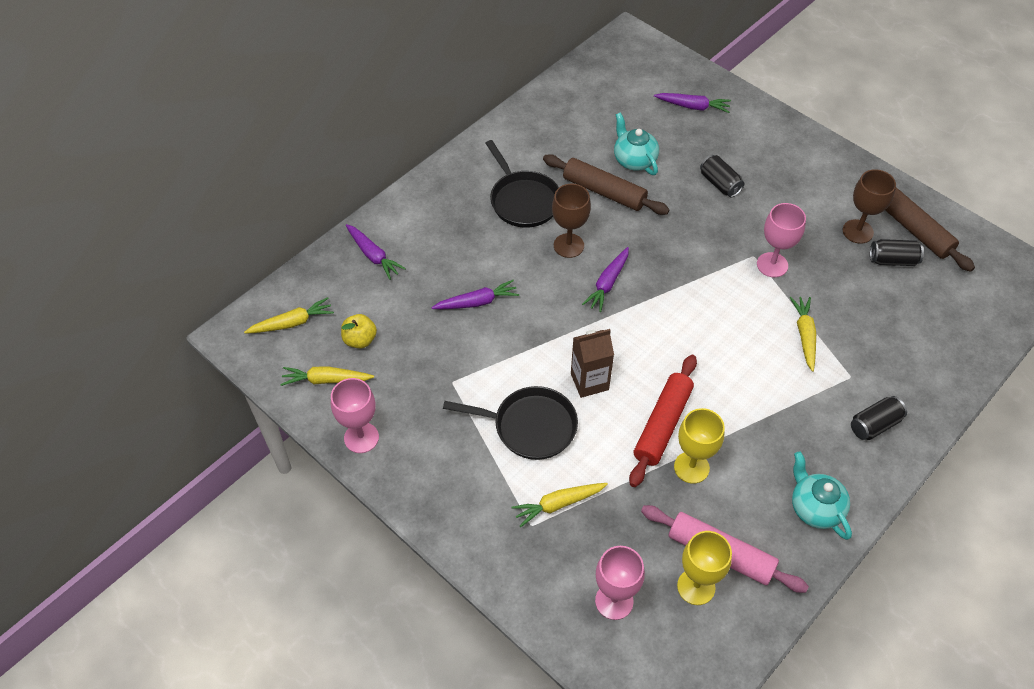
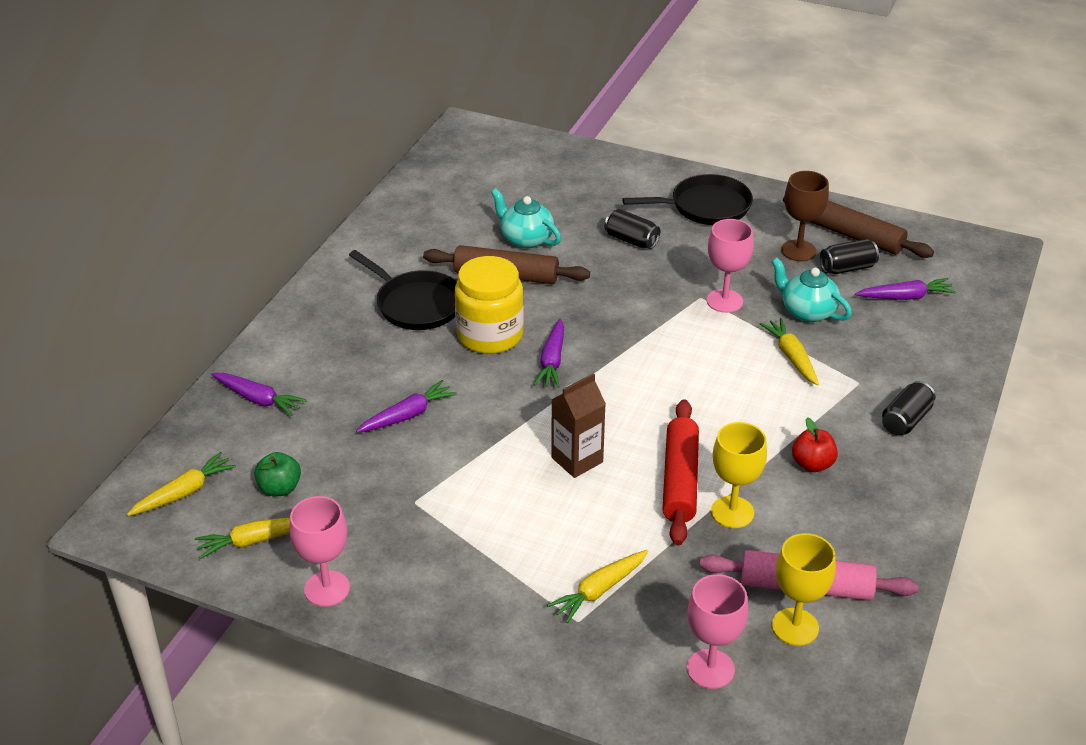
camera: 20 degrees left, 15 degrees down
yellow apple [341,314,377,348] -> green apple [254,452,301,497]
black pan [443,386,578,460] -> black pan moved to [622,174,753,225]
brown goblet [552,184,591,258] -> yellow jar [455,256,524,354]
purple carrot [654,93,731,113] -> purple carrot moved to [855,278,956,300]
turquoise teapot [792,451,852,540] -> turquoise teapot moved to [771,258,852,322]
none -> red apple [792,417,838,472]

